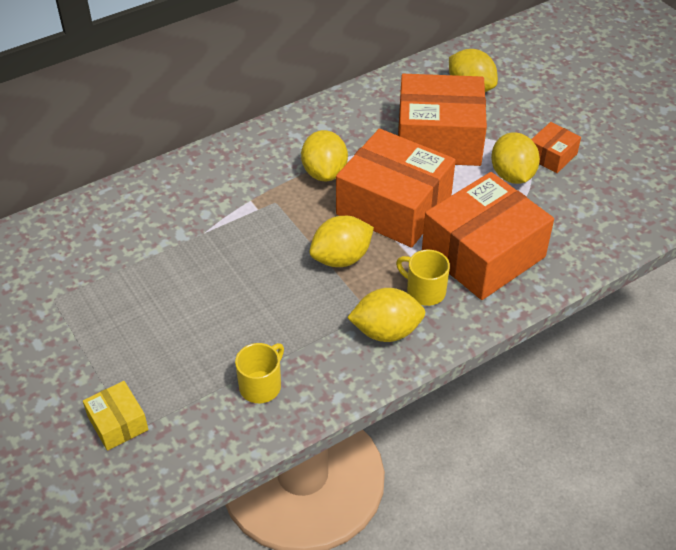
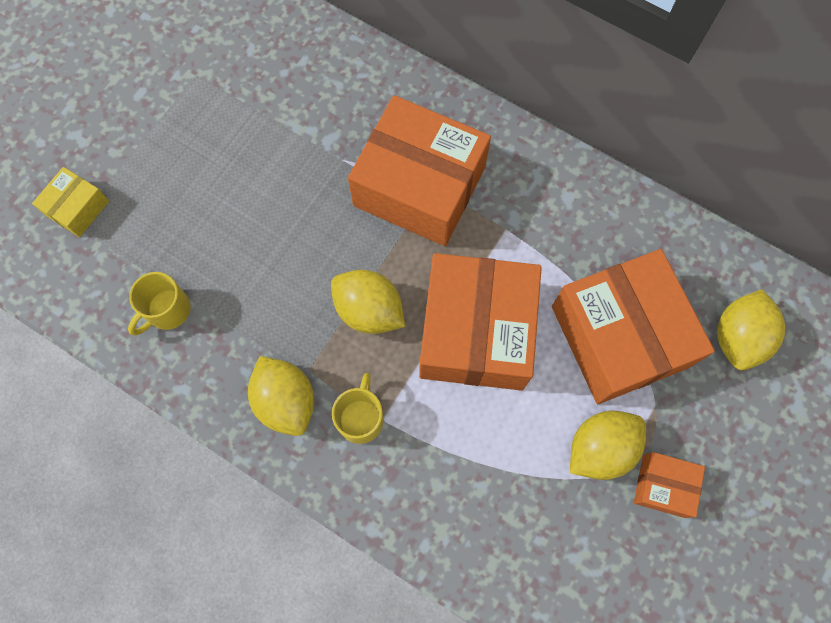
camera: 65 degrees right, 25 degrees up
yellow mug [235,343,284,403] -> yellow mug turned 120 degrees clockwise [128,272,191,335]
yellow lemon [301,130,348,181] -> none
orange box [422,172,554,300] -> orange box moved to [348,95,491,246]

